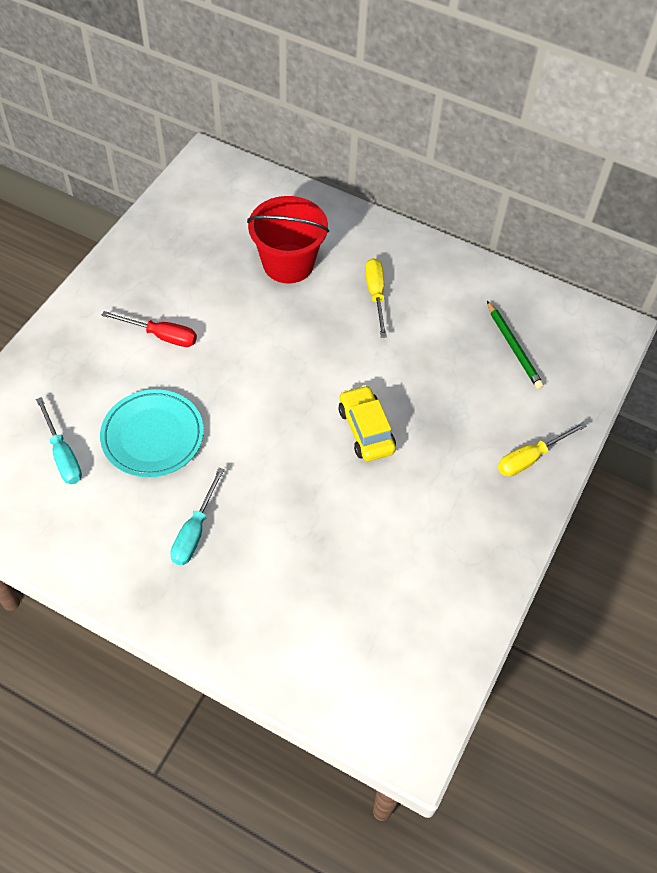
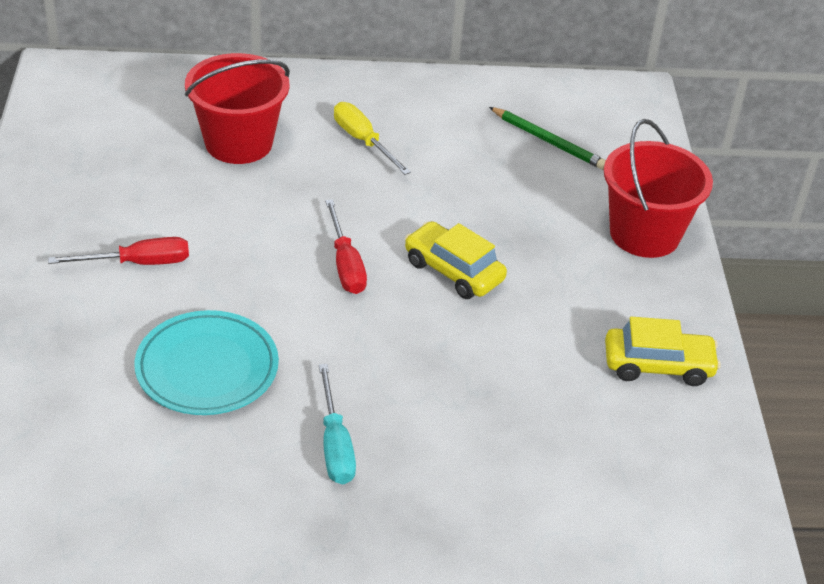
camera: 30 degrees left, 15 degrees down
turquoise screwdriver [36,397,82,484] -> none
yellow screwdriver [498,422,587,477] -> red bucket [604,119,713,258]
none -> red screwdriver [325,199,367,294]
none -> yellow car [605,317,721,386]

